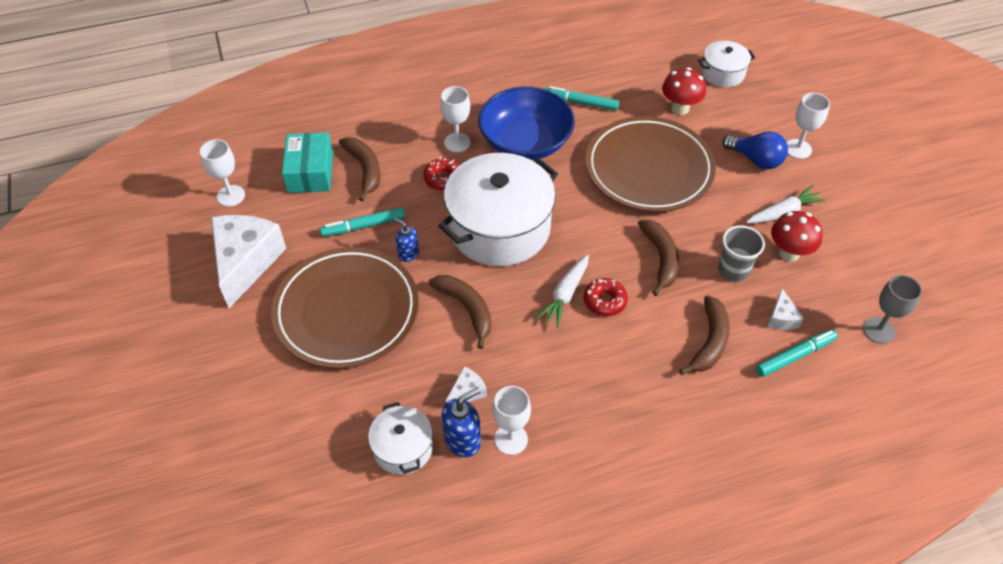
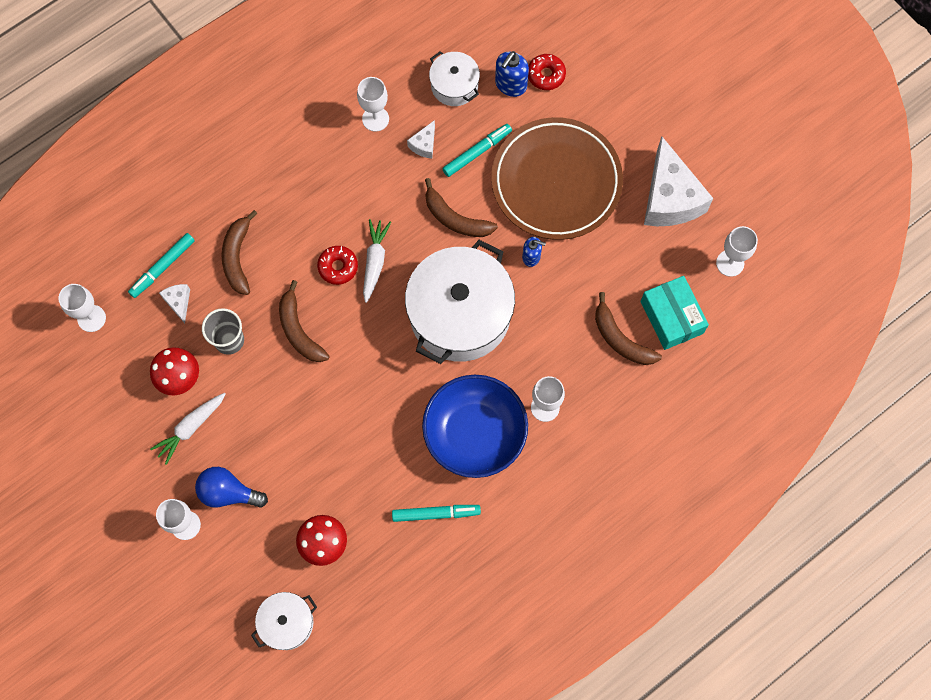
camera: 160 degrees right, 20 degrees up
turquoise marker [320,207,405,237] -> turquoise marker moved to [442,124,512,177]
red donut [423,157,460,190] -> red donut moved to [528,54,566,90]
blue soap dispenser [442,387,481,457] -> blue soap dispenser moved to [495,51,529,97]
brown plate [585,116,716,212] -> none
grey goblet [863,275,922,344] -> white goblet [58,284,106,332]

